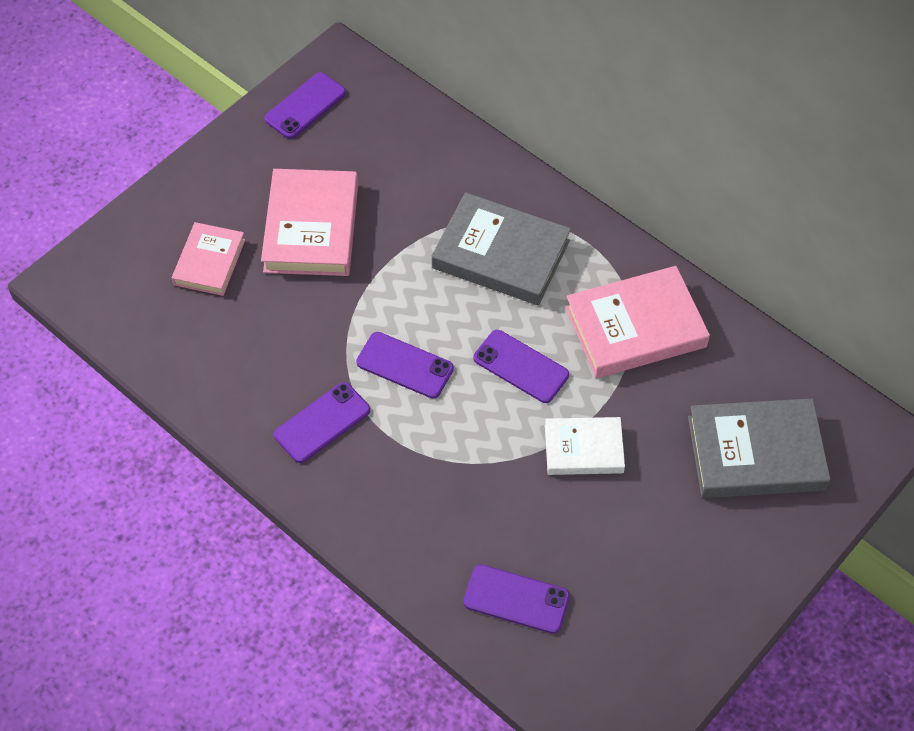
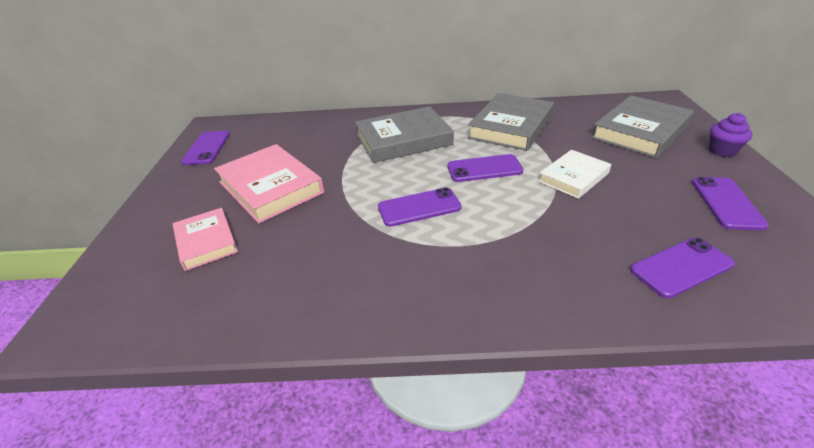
camera: 40 degrees left, 20 degrees down
purple phone [274,382,370,463] -> purple phone moved to [692,177,769,230]
pink book [565,266,710,378] -> grey book [468,93,554,151]
none -> purple cupcake [709,113,752,157]

